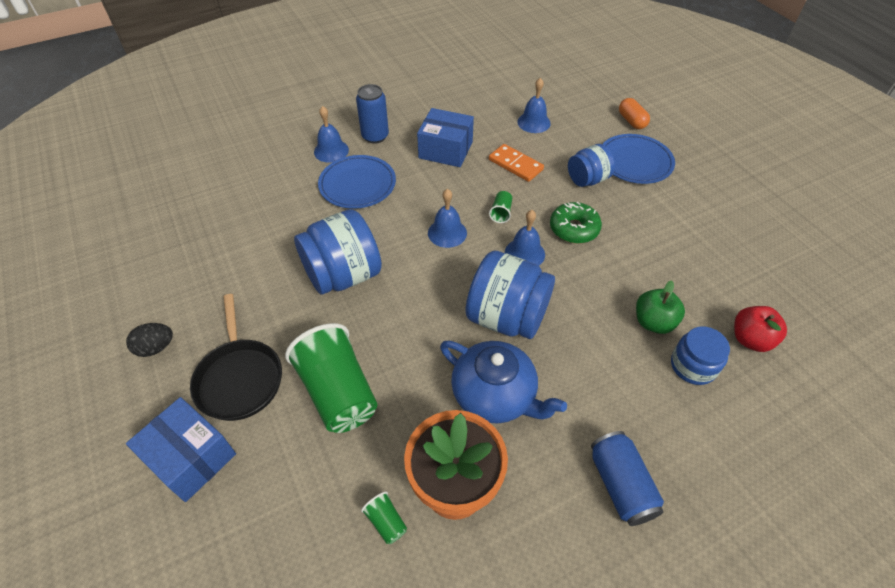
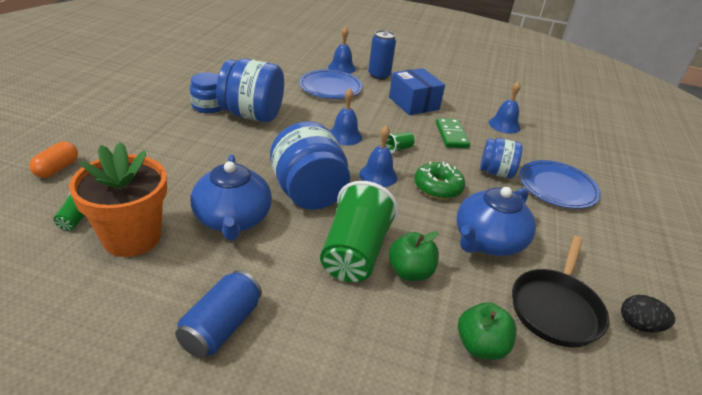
camera: 40 degrees right, 15 degrees down
black egg [126,323,173,357] -> black egg moved to [621,295,675,332]
blue box [126,397,236,502] -> none
black pan [190,294,282,421] -> black pan moved to [512,236,609,348]
green cup [285,323,377,433] -> green cup moved to [320,181,399,282]
orange domino [489,144,544,182] -> green domino [436,118,470,148]
orange capsule [619,98,650,129] -> orange capsule moved to [29,142,78,178]
blue jar [671,327,730,385] -> blue jar moved to [190,72,222,113]
red apple [734,306,787,352] -> green apple [458,302,517,360]
none -> blue teapot [456,187,536,256]

